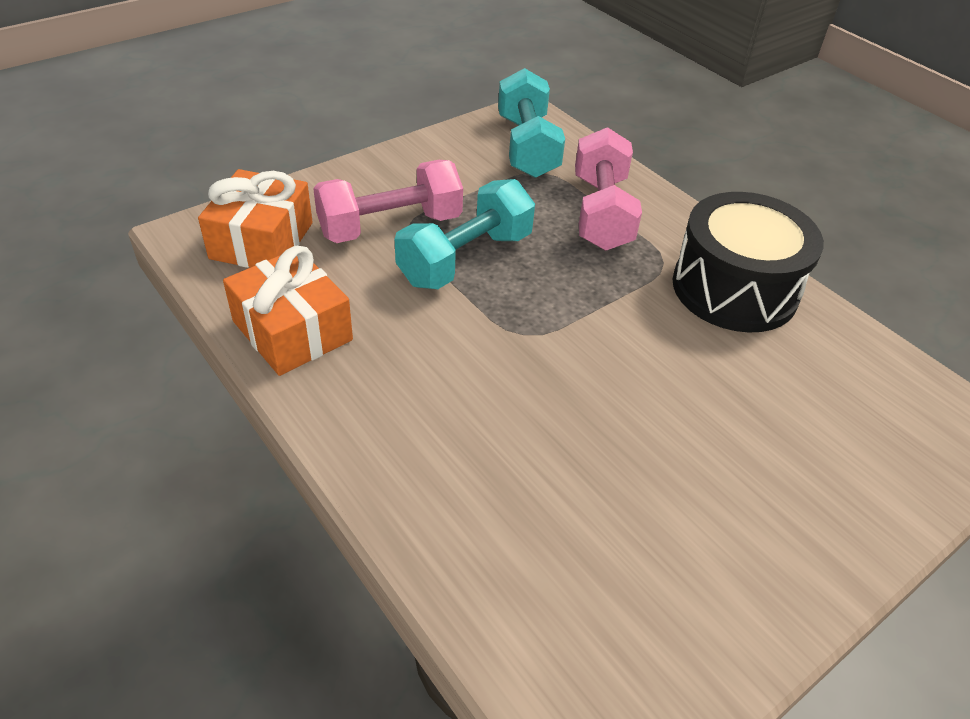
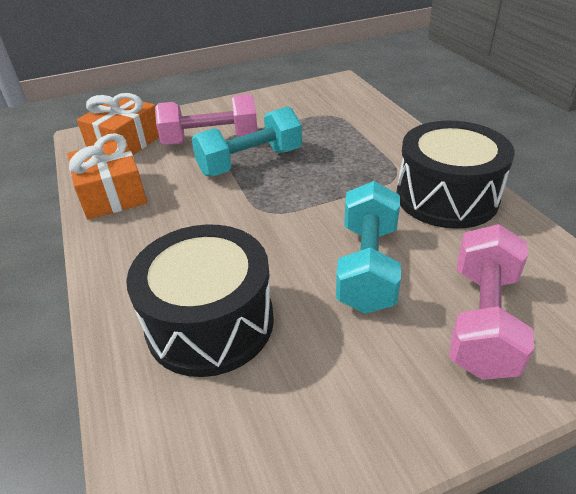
camera: 20 degrees right, 5 degrees down
turquoise dumbbell [498,68,565,178] -> turquoise dumbbell moved to [336,181,401,314]
pink dumbbell [575,127,642,251] -> pink dumbbell moved to [449,224,534,380]
none -> black drum [126,224,274,377]

